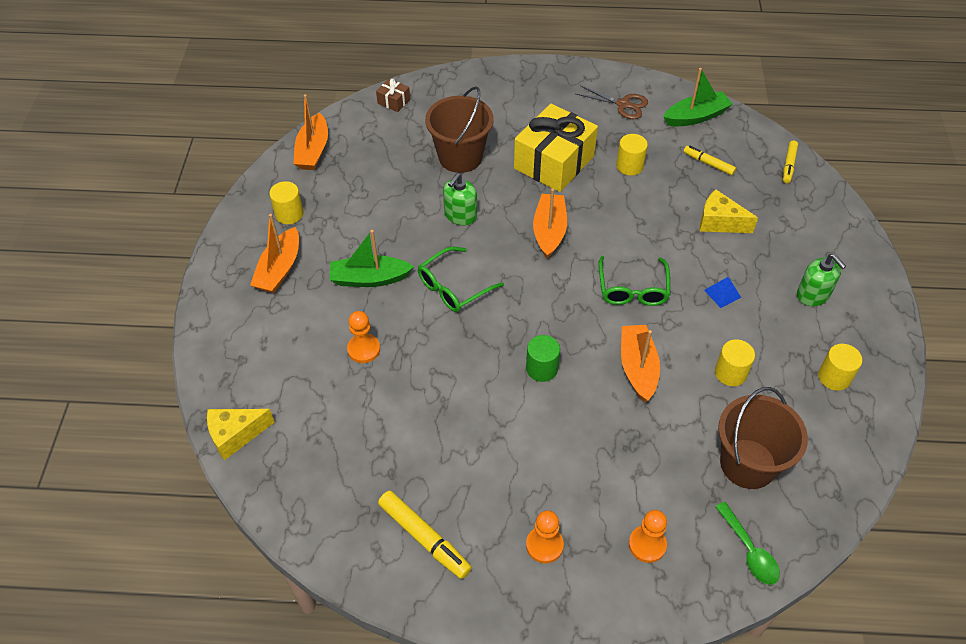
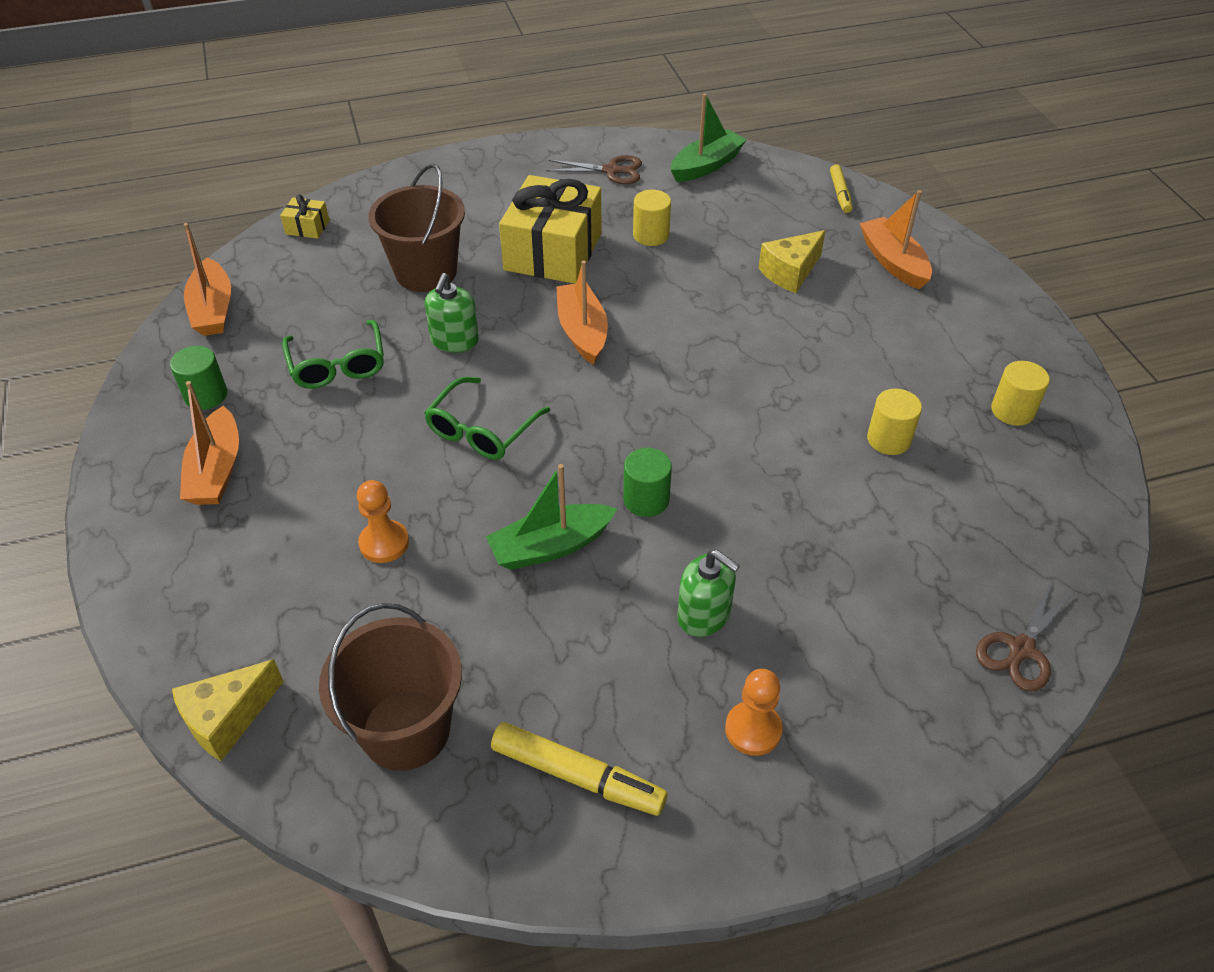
camera: 20 degrees left, 5 degrees down
yellow cylinder [269,181,304,224] -> green cylinder [170,346,227,410]
green boat [330,230,414,287] -> green boat moved to [486,464,617,570]
brown gift [376,79,410,112] -> yellow gift [280,195,329,239]
green glasses [599,256,670,306] -> green glasses moved to [282,320,384,389]
orange boat [621,325,660,402] -> orange boat moved to [859,190,932,289]
orange pawn [629,510,667,563] -> none
yellow marker [684,146,736,175] -> none
yellow cheese [700,189,758,233] -> yellow cheese turned 45 degrees counterclockwise [759,230,826,293]
blue pyramid [704,277,741,308] -> none
green spoon [715,502,780,585] -> brown scissors [976,579,1075,692]
brown bucket [718,387,808,489] -> brown bucket moved to [319,603,462,771]
green soap dispenser [797,254,846,306] -> green soap dispenser moved to [677,550,740,637]

